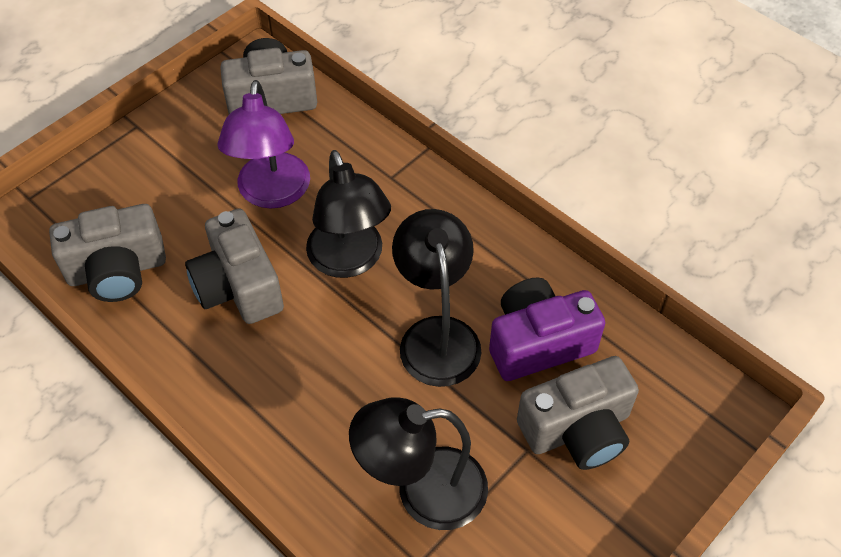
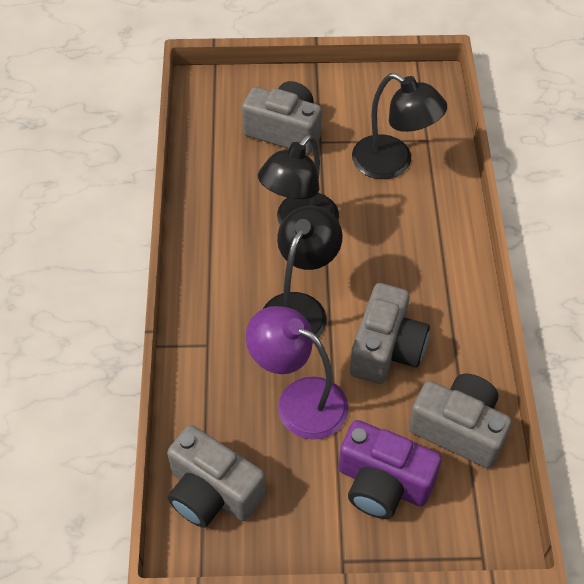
camera: 135 degrees left, 0 degrees up
purple lamp [217,80,310,209] -> purple lamp turned 105 degrees counterclockwise [246,306,349,440]
purple camera [489,278,605,381] -> purple camera moved to [338,420,442,519]

